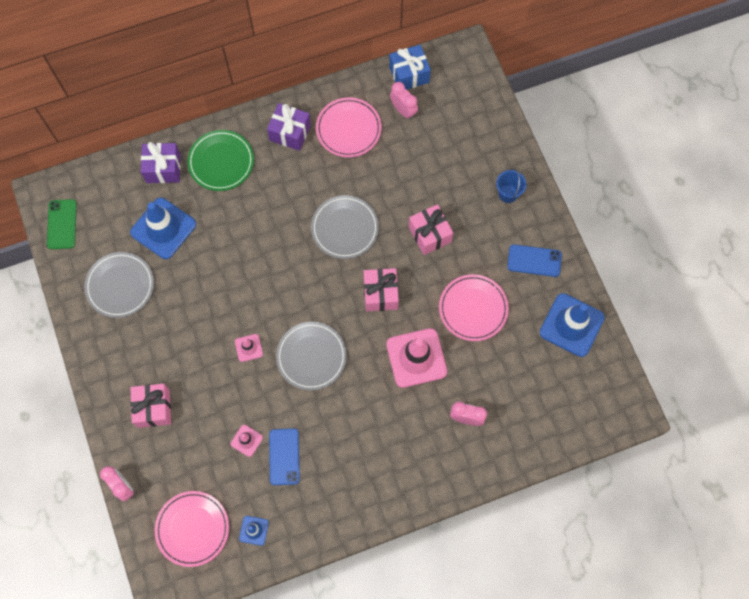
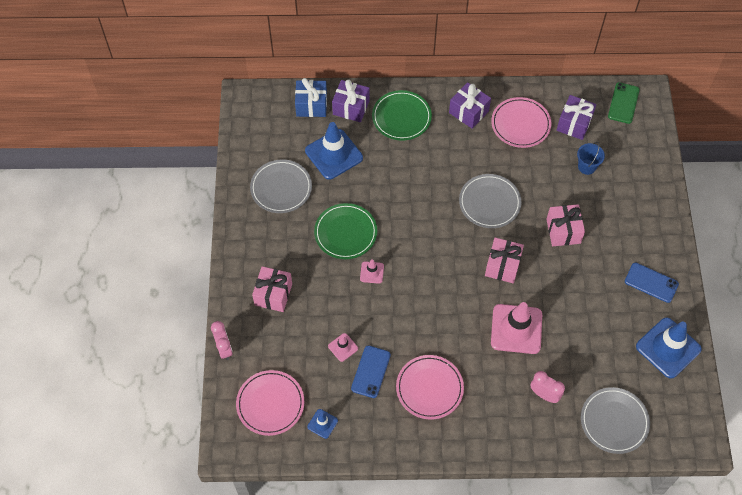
camera: 20 degrees right, 10 degrees down
green phone [47,199,77,249] -> green phone moved to [608,82,640,124]
grey plate [276,322,347,391] -> grey plate moved to [581,387,650,454]
blue gift [389,45,431,90] -> blue gift moved to [295,78,327,117]
pink clock [390,82,418,120] -> purple gift [557,95,596,140]
pink plate [439,274,509,341] -> pink plate moved to [396,355,464,420]
blue bucket [496,168,526,203] -> blue bucket moved to [577,142,605,175]
none -> green plate [314,203,377,259]

